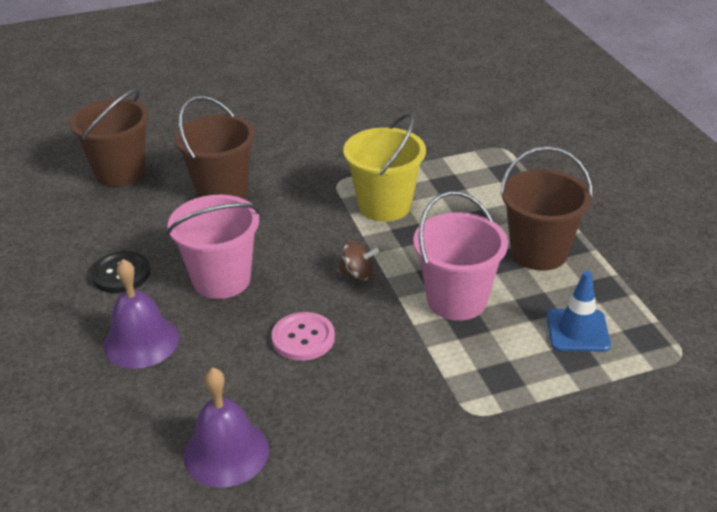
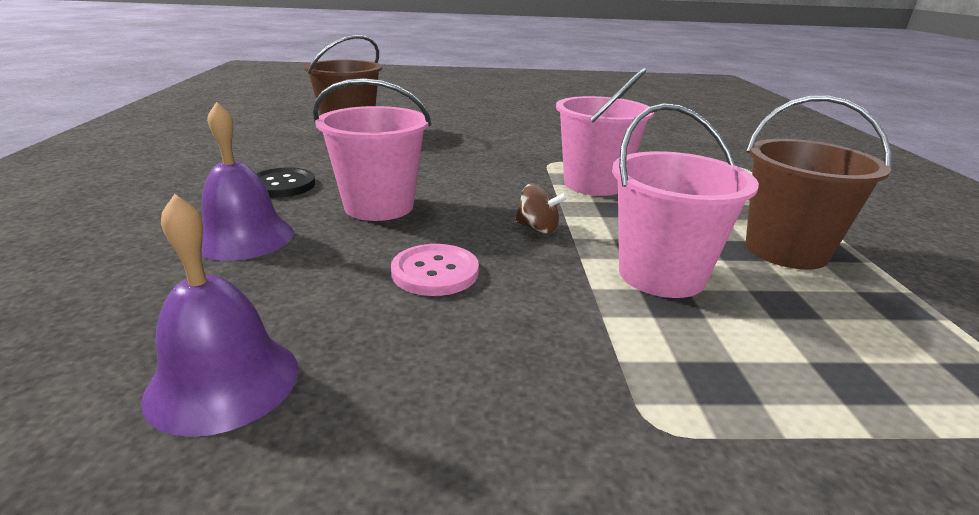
camera: 15 degrees right, 10 degrees down
brown bucket [174,96,255,198] -> none
yellow bucket [343,113,426,222] -> pink bucket [556,68,654,196]
blue traffic cone [546,271,611,352] -> none

